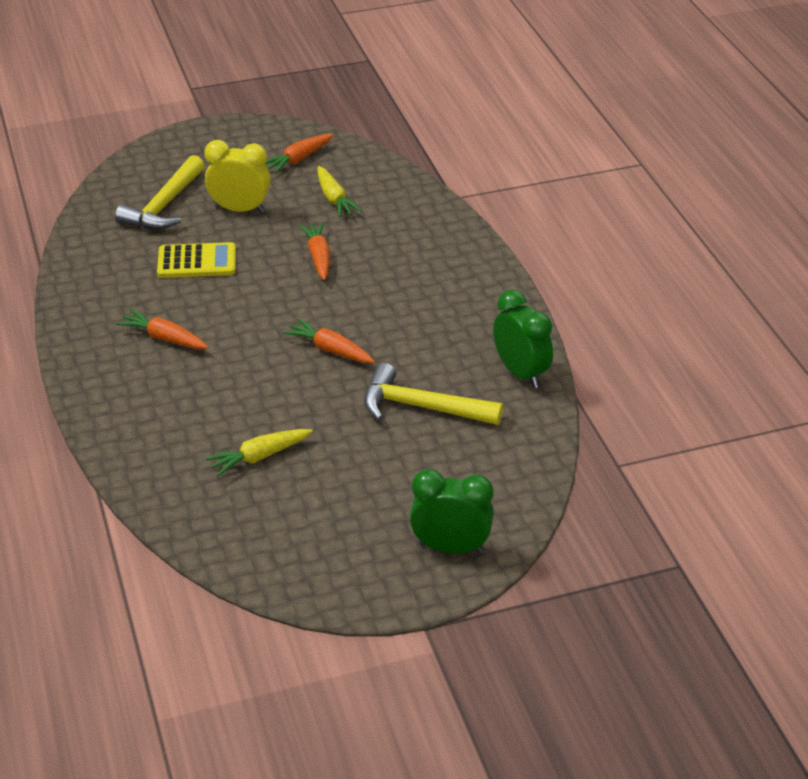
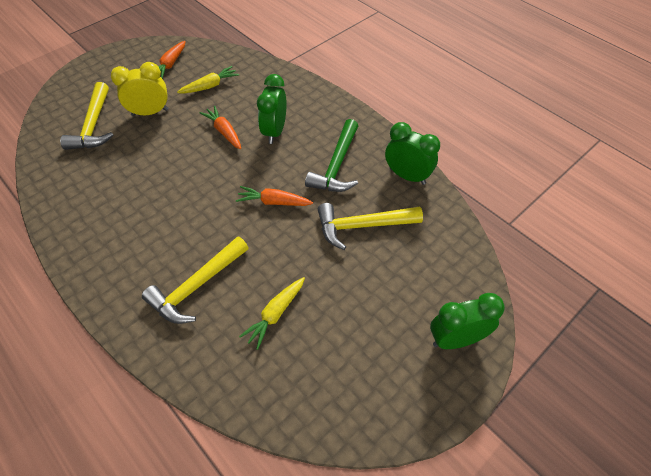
camera: 25 degrees left, 15 degrees up
orange carrot [116,309,208,349] -> none
yellow calculator [157,242,236,278] -> none
yellow carrot [317,166,362,217] -> yellow carrot turned 75 degrees counterclockwise [177,66,239,93]
none -> yellow hammer [142,236,248,324]
none -> green clock [257,74,287,144]
none -> green hammer [305,119,358,192]

